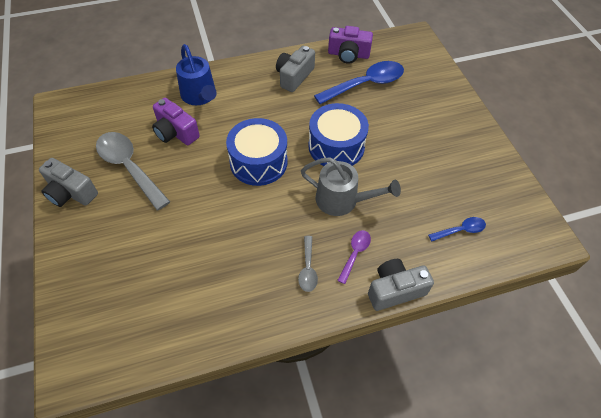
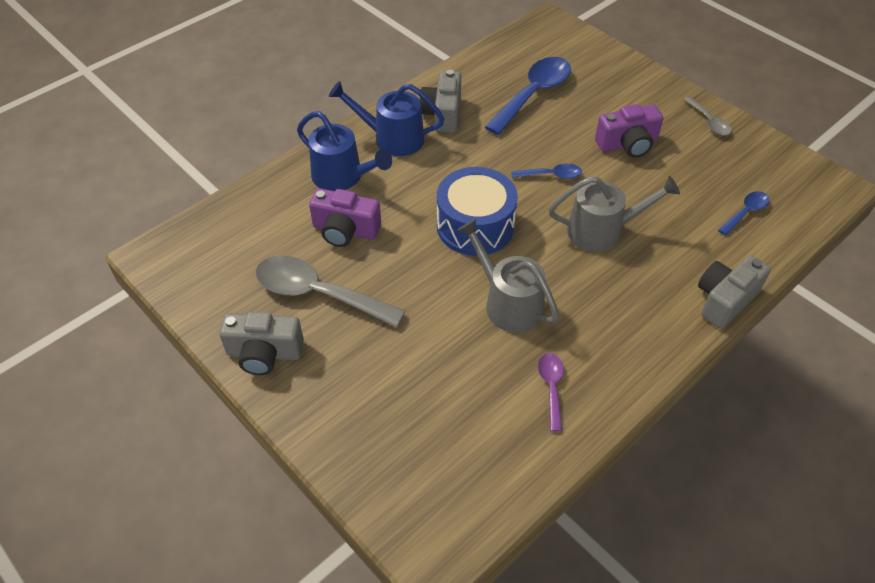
camera: 25 degrees left, 5 degrees down
grey spoon [298,236,318,292] -> grey spoon moved to [683,97,732,136]
blue drum [308,103,369,166] -> blue spoon [511,163,582,179]
purple camera [328,26,373,63] -> purple camera moved to [595,104,663,158]
purple spoon [337,230,371,284] -> purple spoon moved to [538,353,564,431]
none -> blue watering can [329,81,445,156]
none -> grey watering can [457,219,559,333]

